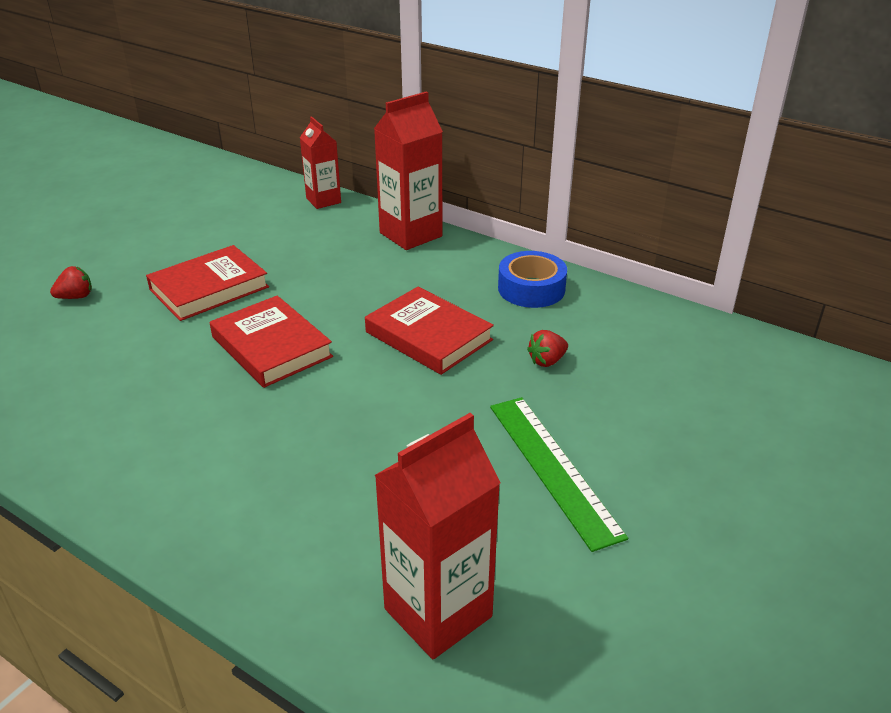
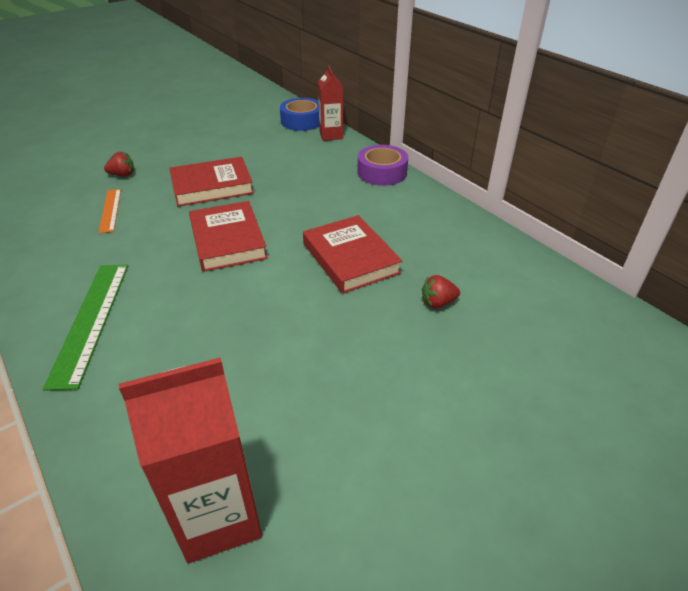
camera: 20 degrees right, 5 degrees up
red carton [374,91,443,250] -> purple tape [357,145,408,186]
green ruler [490,397,628,552] -> green ruler moved to [43,265,128,391]
blue tape [498,251,567,308] -> blue tape moved to [280,98,319,131]
none -> orange ruler [99,189,121,233]

